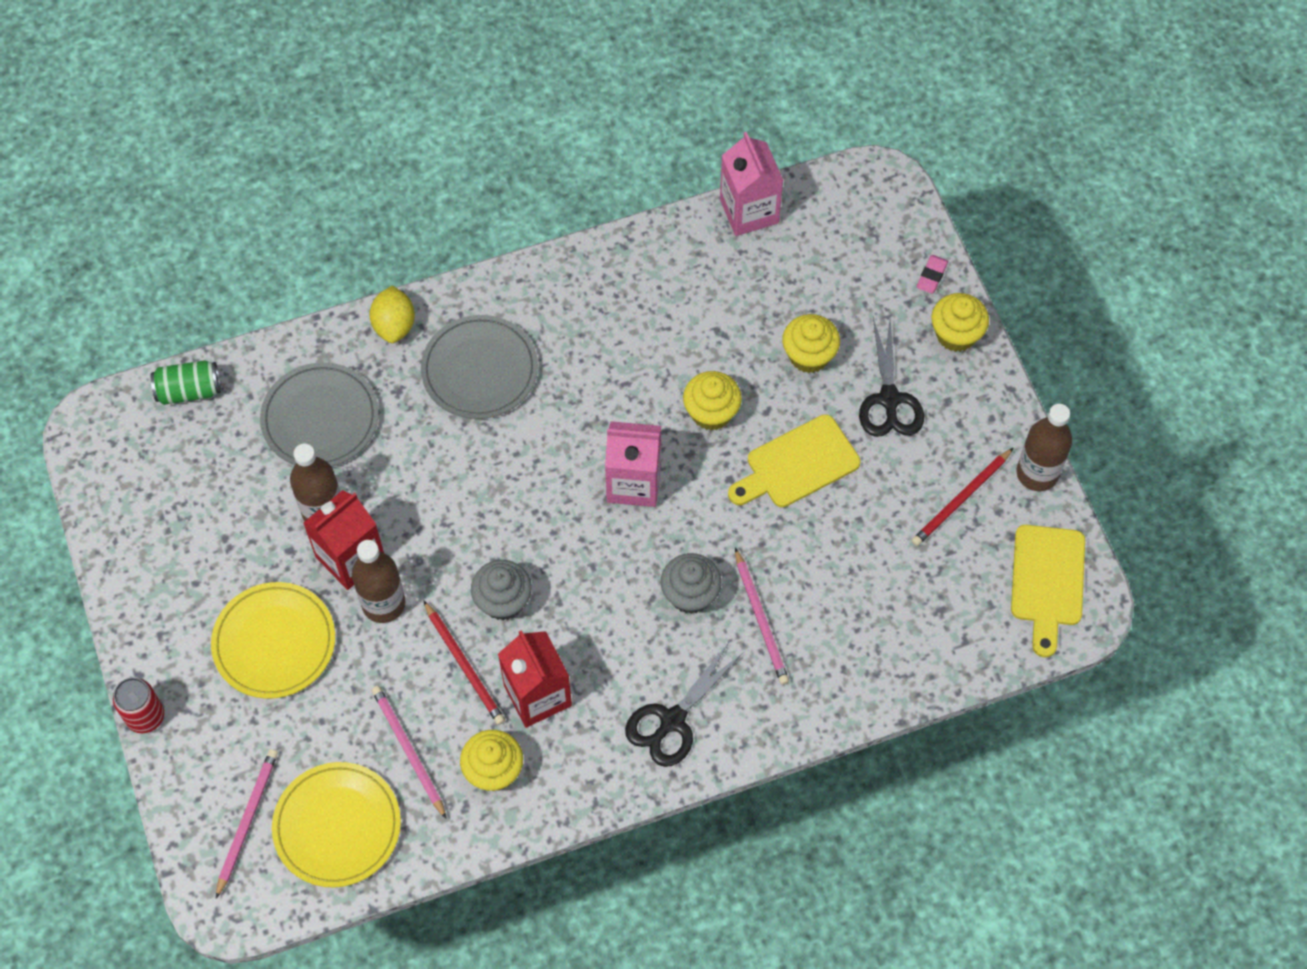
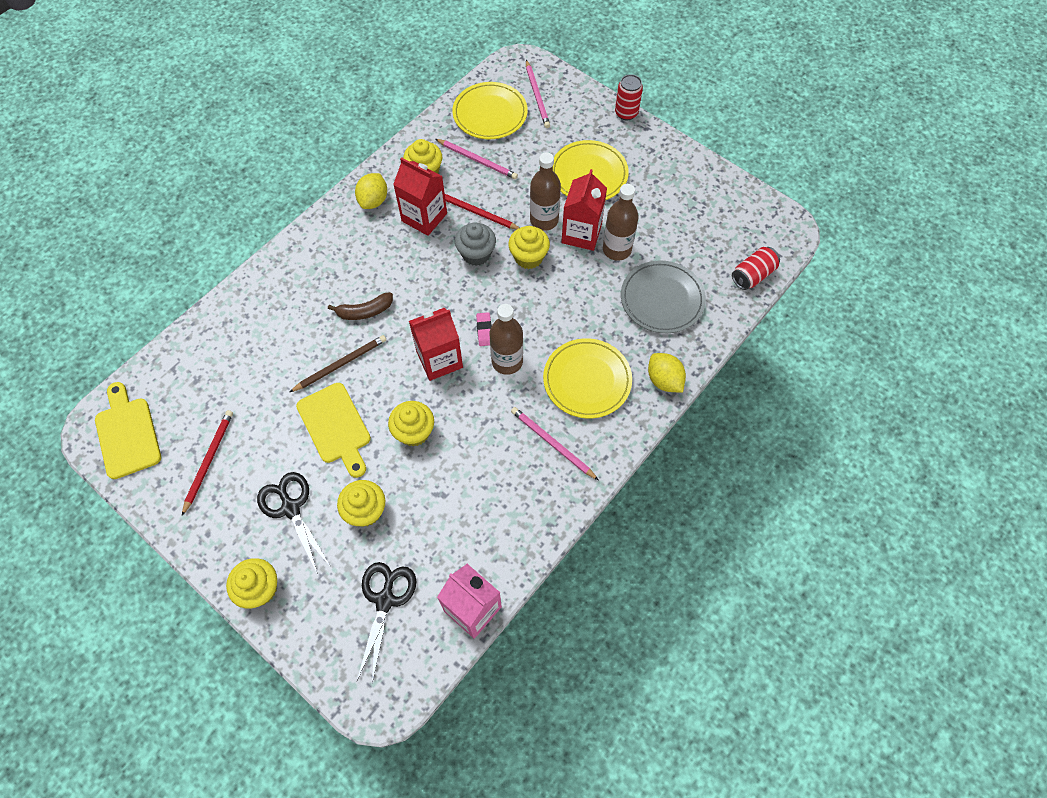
camera: 150 degrees right, 0 degrees up
green can [151,360,221,405] -> red can [732,247,780,290]
grey plate [421,315,538,419] -> yellow plate [543,338,632,418]
pink carton [605,421,661,507] -> red carton [409,308,463,381]
black scissors [625,643,743,767] -> black scissors moved to [357,562,416,683]
grey cupcake [661,553,722,614] -> brown banana [328,292,393,320]
yellow cutting board [728,414,860,507] -> yellow cutting board turned 120 degrees clockwise [296,383,371,478]
pink pencil [735,548,789,685] -> pink pencil moved to [511,407,598,480]
pink eraser [916,255,948,294] -> pink eraser moved to [476,312,492,346]
brown bottle [1017,404,1072,491] -> brown bottle moved to [490,304,523,375]
none -> brown pencil [290,335,386,392]
none -> yellow lemon [355,173,387,209]
none -> yellow cupcake [508,226,550,269]

